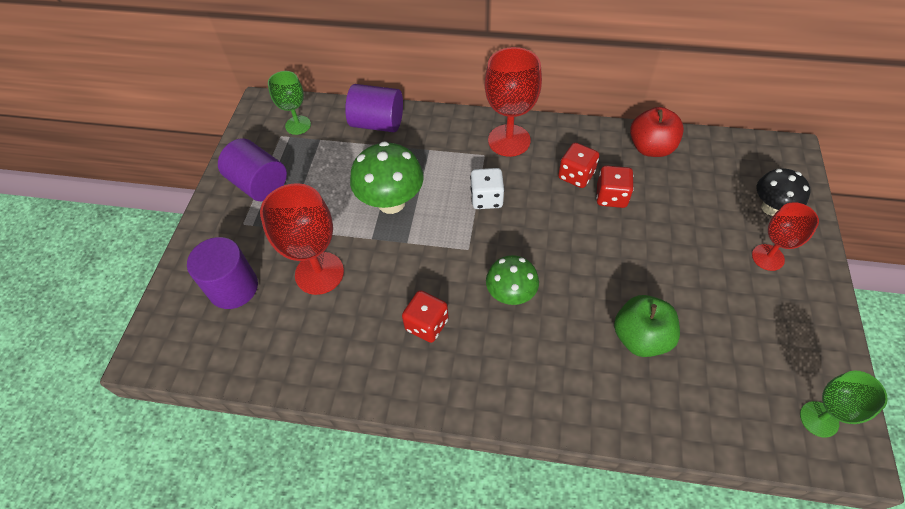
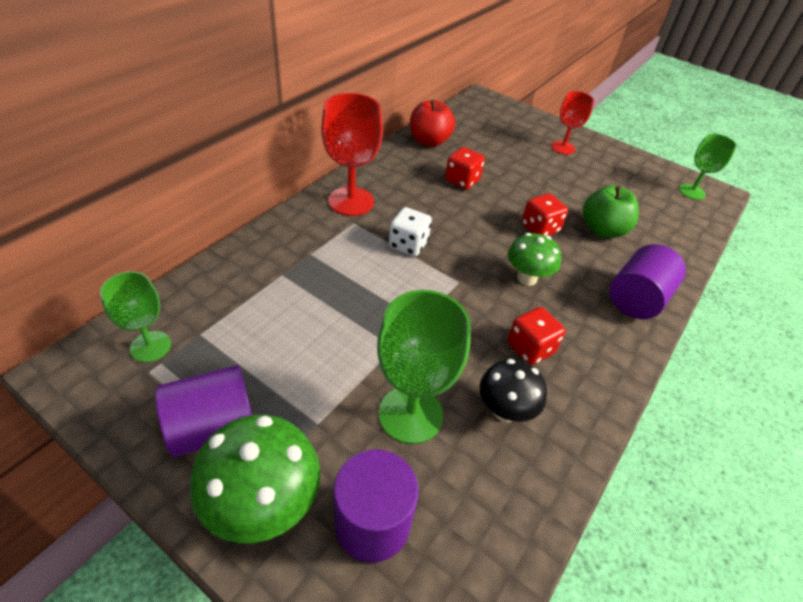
camera: 70 degrees left, 10 degrees down
red goblet [260,183,344,295] -> green goblet [377,290,471,444]
purple cylinder [345,84,403,132] -> purple cylinder moved to [609,244,686,319]
green mushroom [350,141,424,214] -> green mushroom moved to [190,415,320,543]
red dice [558,143,599,188] -> red dice moved to [521,193,568,236]
black mushroom [757,168,811,216] -> black mushroom moved to [480,359,547,422]

